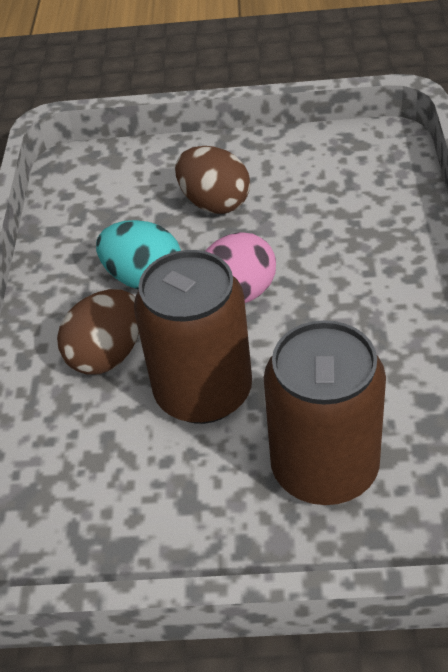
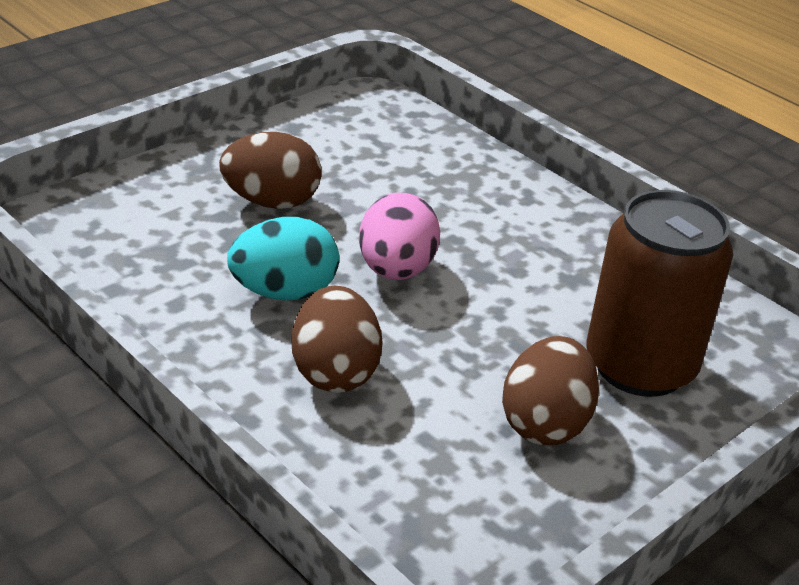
camera: 50 degrees left, 10 degrees down
brown can [134,250,252,424] -> none
none -> brown egg [502,336,599,445]

